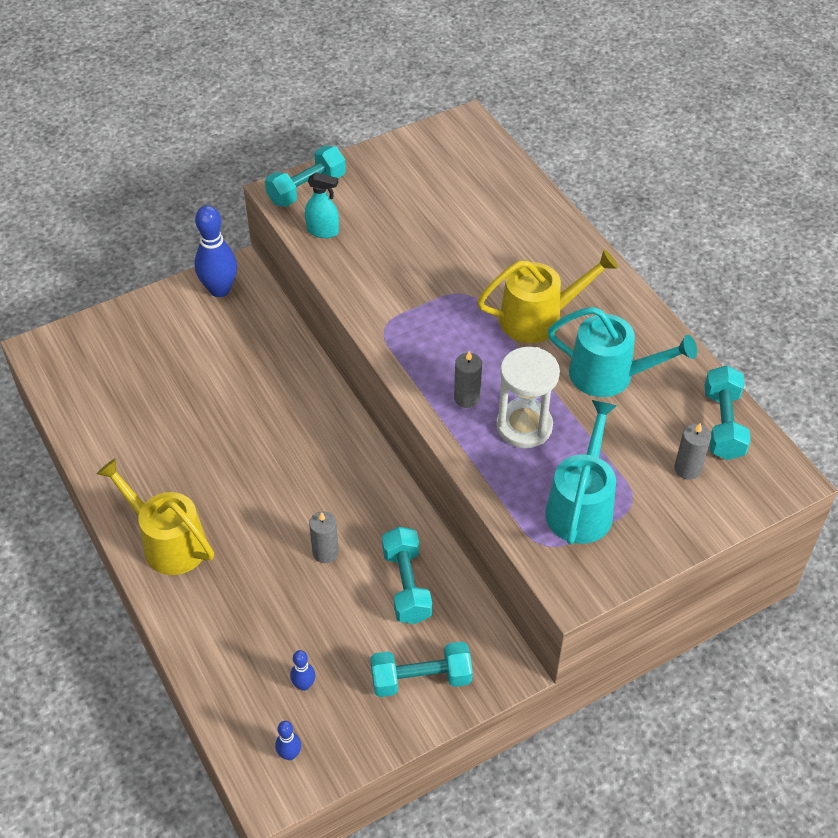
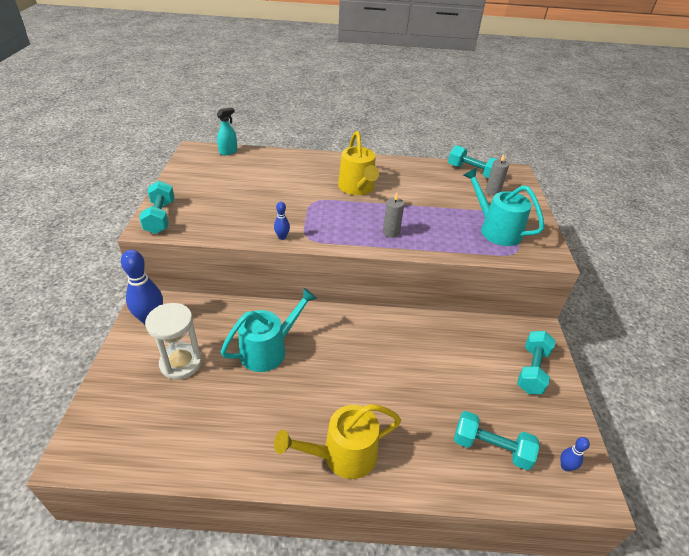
camera: 60 degrees left, 10 degrees down
blue bowling pin [290,650,315,691] -> blue bowling pin moved to [274,202,290,240]
turquoise spray bottle [305,172,339,238] -> turquoise spray bottle moved to [217,107,237,155]
grey candle [309,511,339,563] -> none
turquoise dumbbell [382,527,432,624] -> turquoise dumbbell moved to [454,411,540,470]
yellow watering can [477,249,618,343] -> yellow watering can turned 150 degrees clockwise [338,131,379,195]
white hourglass [496,347,560,448] -> white hourglass moved to [145,303,202,380]
turquoise watering can [548,307,697,397] -> turquoise watering can moved to [221,288,317,372]

